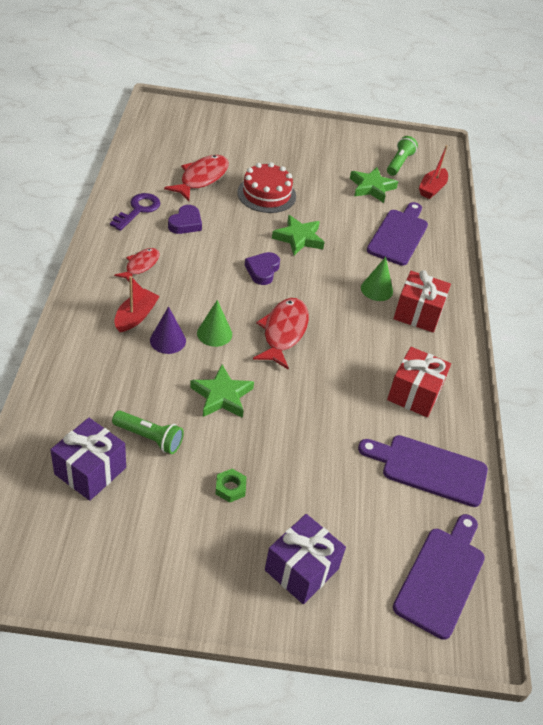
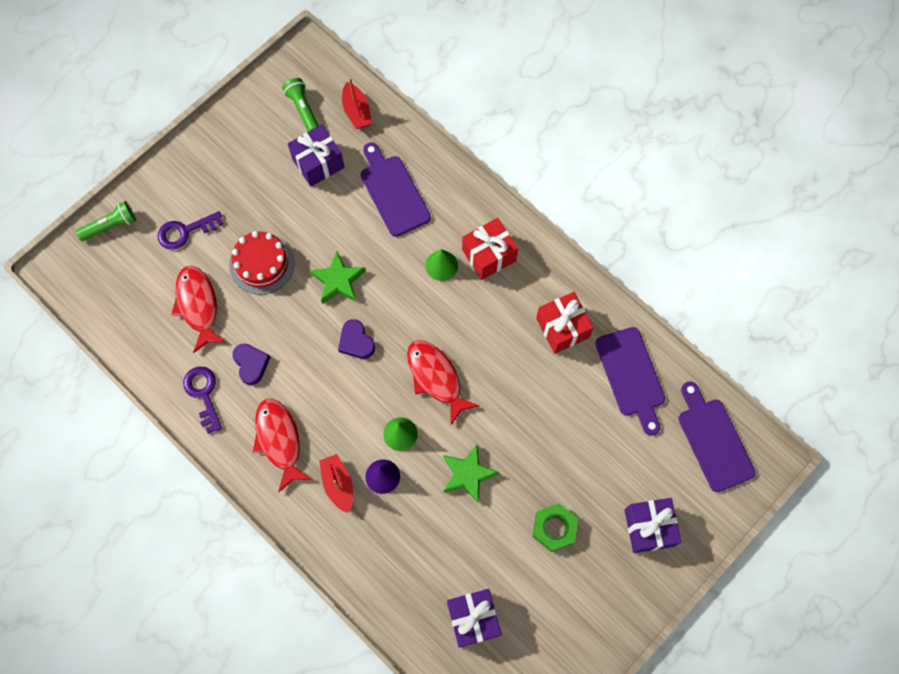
camera: 45 degrees left, 25 degrees up
green flashlight [112,411,184,454] -> green flashlight moved to [76,201,136,241]
red fish [114,248,160,281] -> red fish [253,399,312,493], size x1.63
green nut [215,469,246,503] -> green nut [533,503,578,552], size x1.63
green star [350,167,398,203] -> purple gift [288,125,344,187]
purple cutting board [358,435,488,507] -> purple cutting board turned 75 degrees counterclockwise [595,327,665,436]
none -> purple key [158,211,224,250]

